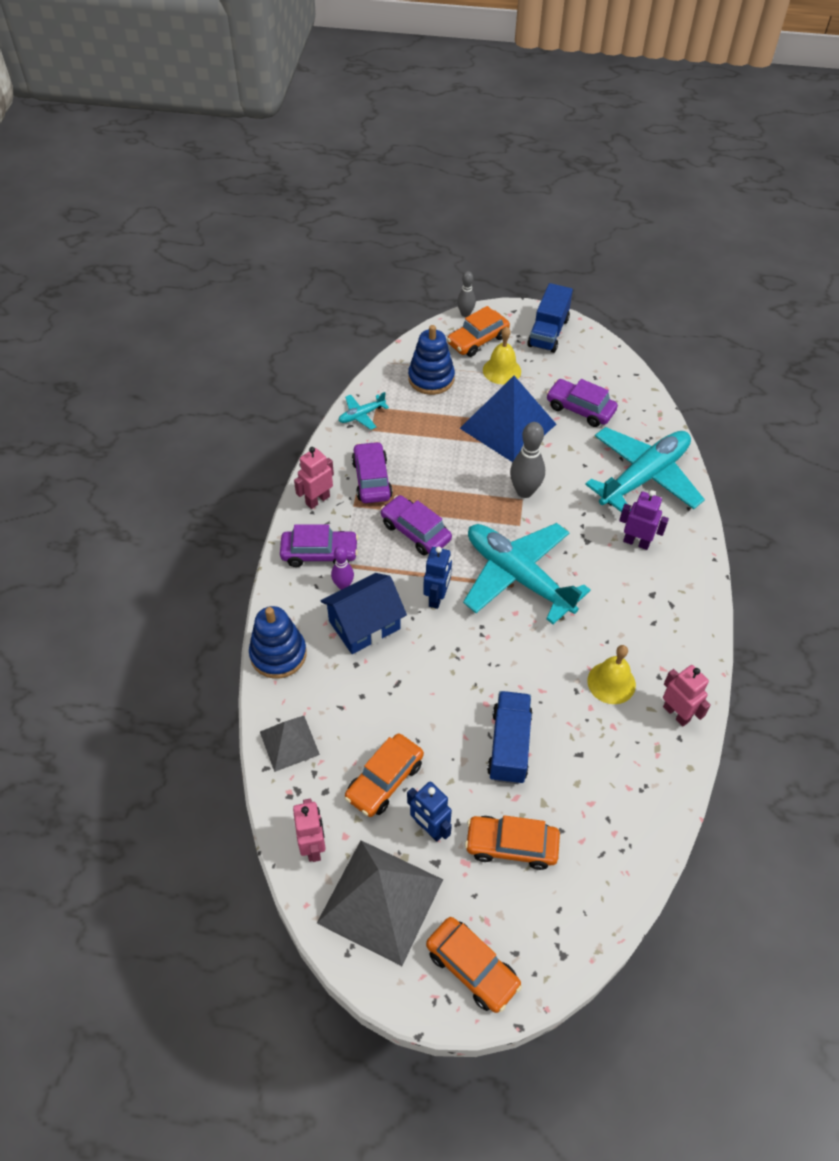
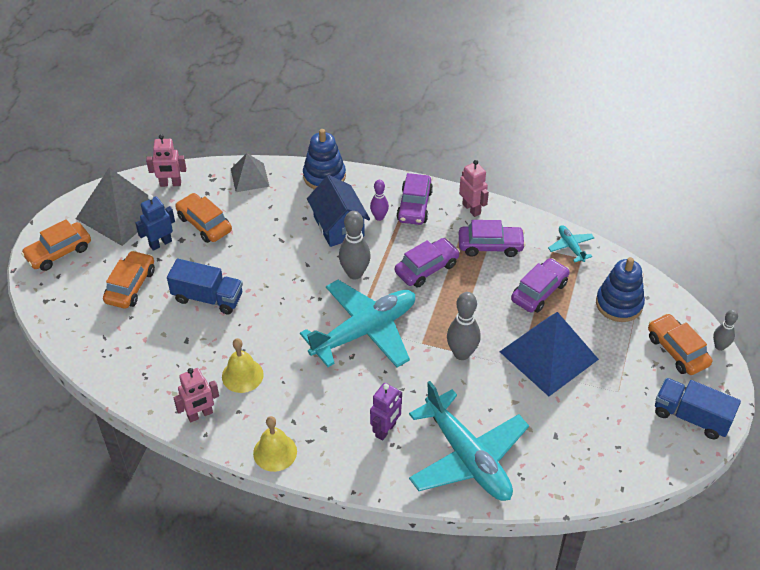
camera: 100 degrees right, 5 degrees down
blue robot [423,547,452,609] -> grey bowling pin [339,211,371,279]
yellow bell [483,326,521,384] -> yellow bell moved to [253,416,297,472]
purple car [546,379,618,427] -> purple car moved to [511,258,570,313]

